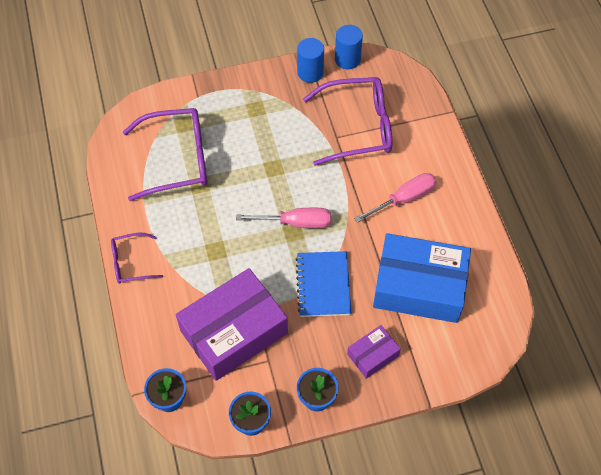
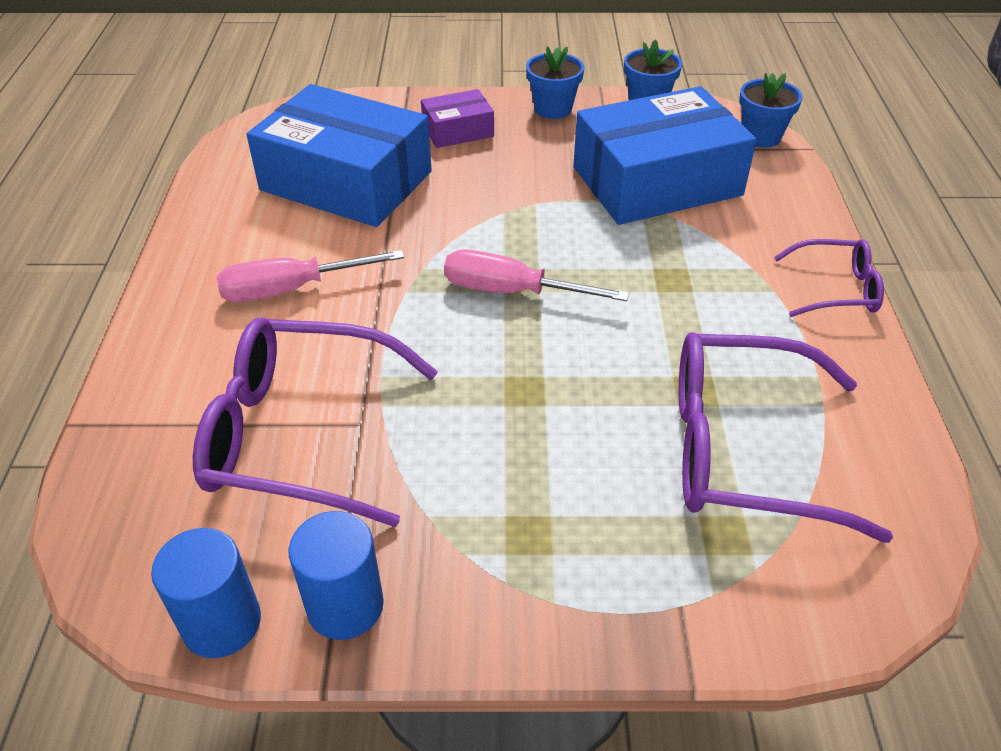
camera: 165 degrees left, 15 degrees down
purple box [176,268,288,381] -> blue box [573,86,757,225]
blue notebook [295,251,351,317] -> none

